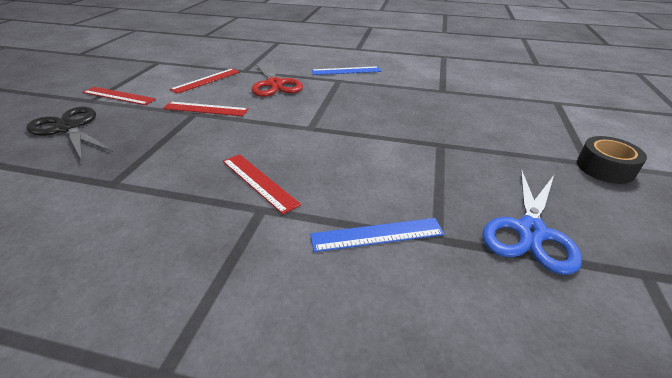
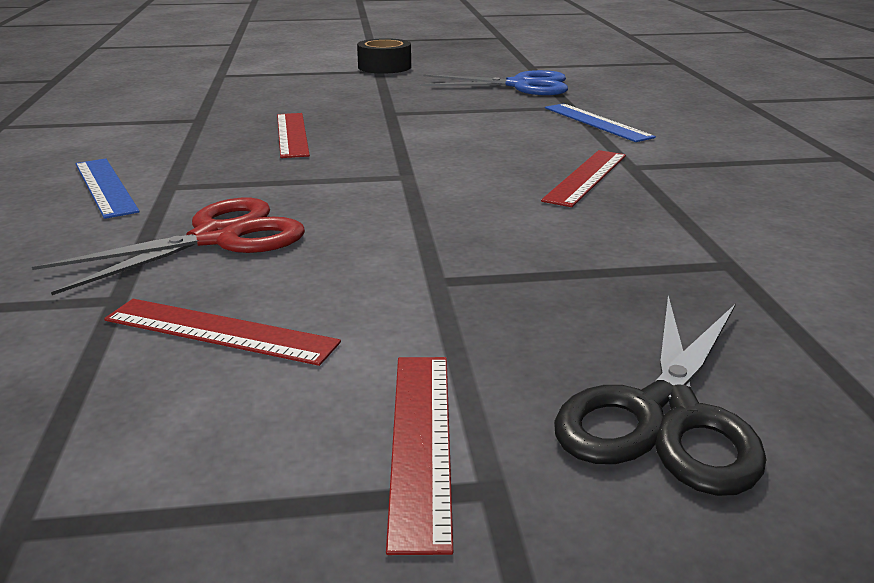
camera: 110 degrees left, 10 degrees down
red ruler [163,102,249,116] -> red ruler moved to [277,113,310,158]

